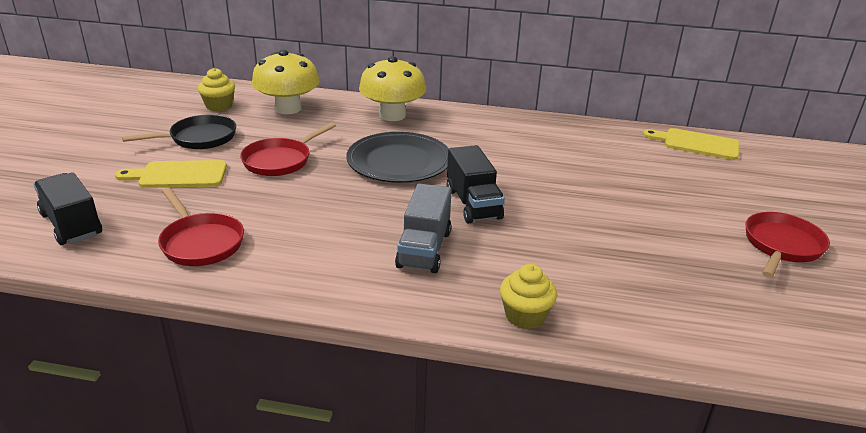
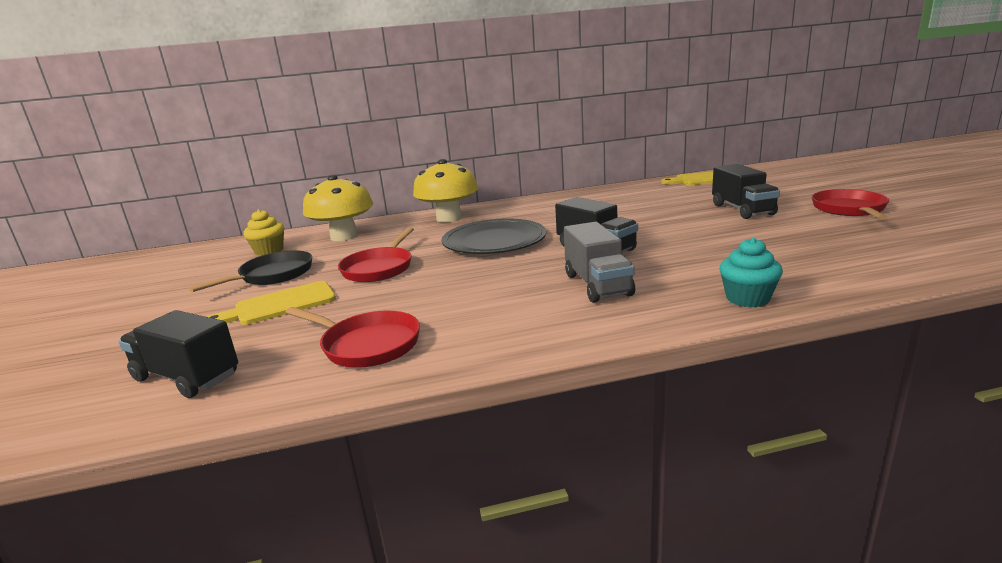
camera: 20 degrees left, 10 degrees down
yellow cupcake [500,264,557,329] -> turquoise cupcake [719,238,783,308]
none -> black truck [712,164,780,219]

